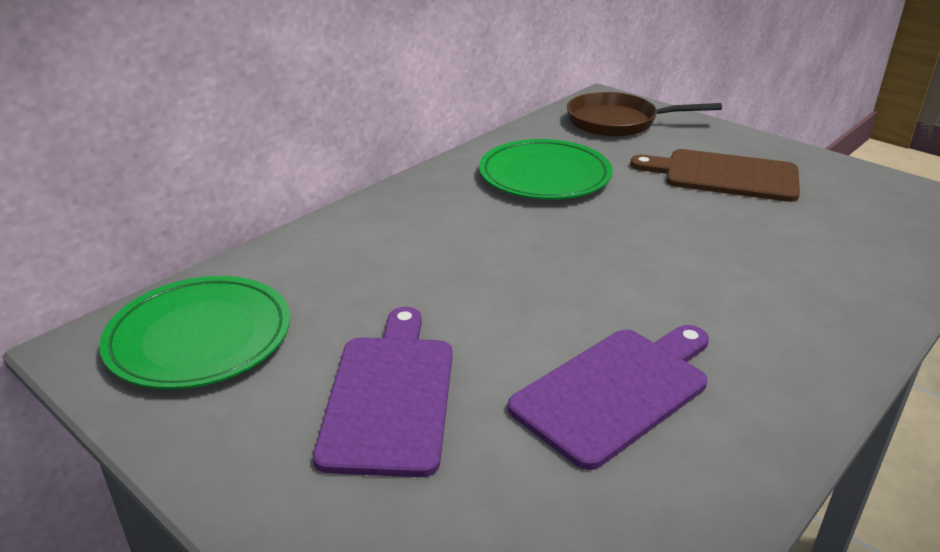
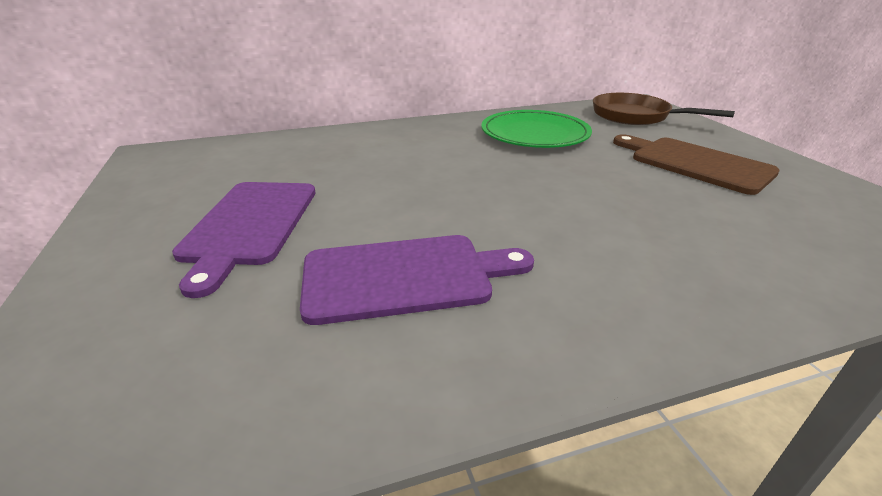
camera: 30 degrees right, 0 degrees up
green plate [99,276,290,389] -> none
purple cutting board [313,307,452,477] -> purple cutting board turned 150 degrees clockwise [172,182,316,298]

